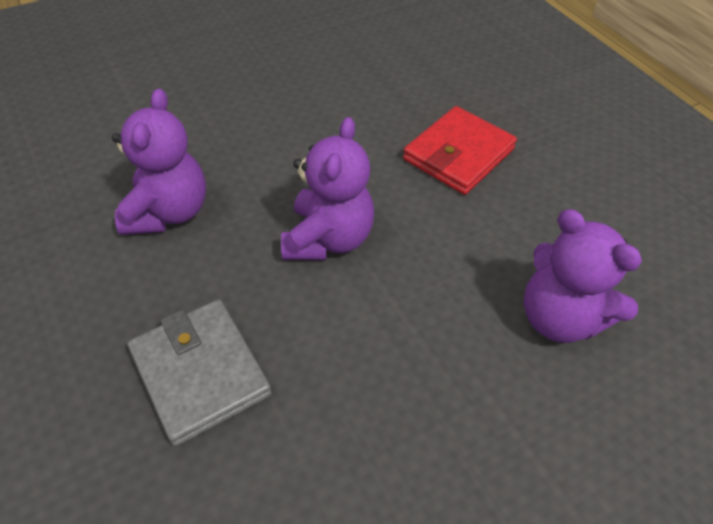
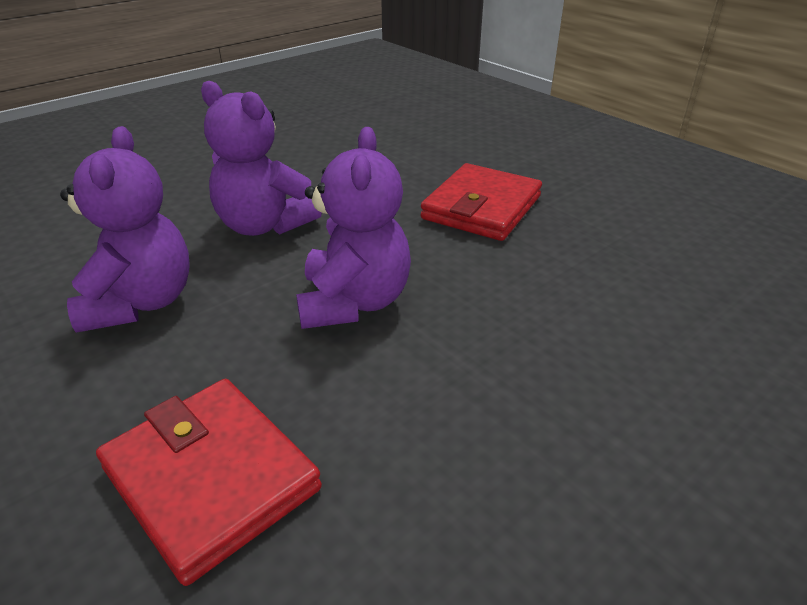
camera: 10 degrees left, 15 degrees down
grey wallet [127,299,272,447] -> red wallet [96,379,322,586]
purple teddy bear [523,209,642,343] -> purple teddy bear moved to [201,81,322,236]

